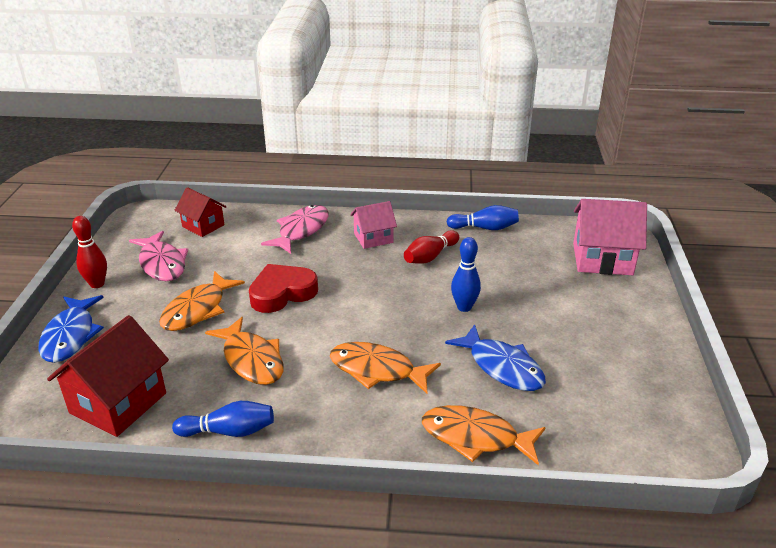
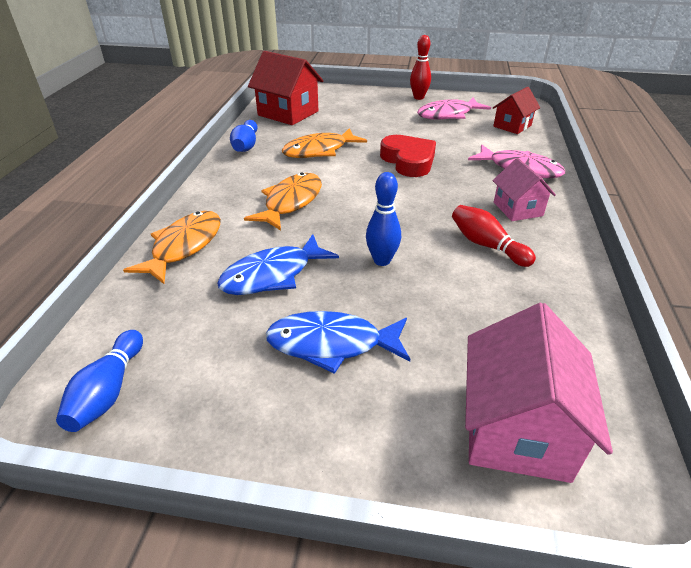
camera: 95 degrees right, 5 degrees up
blue fish [38,295,104,363] -> blue fish moved to [266,311,410,374]
orange fish [159,271,245,331] -> none
blue bowling pin [447,205,519,230] -> blue bowling pin moved to [56,330,143,432]

